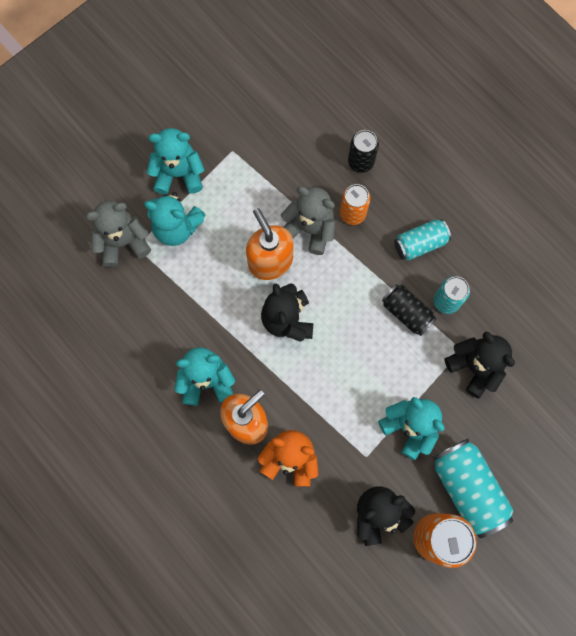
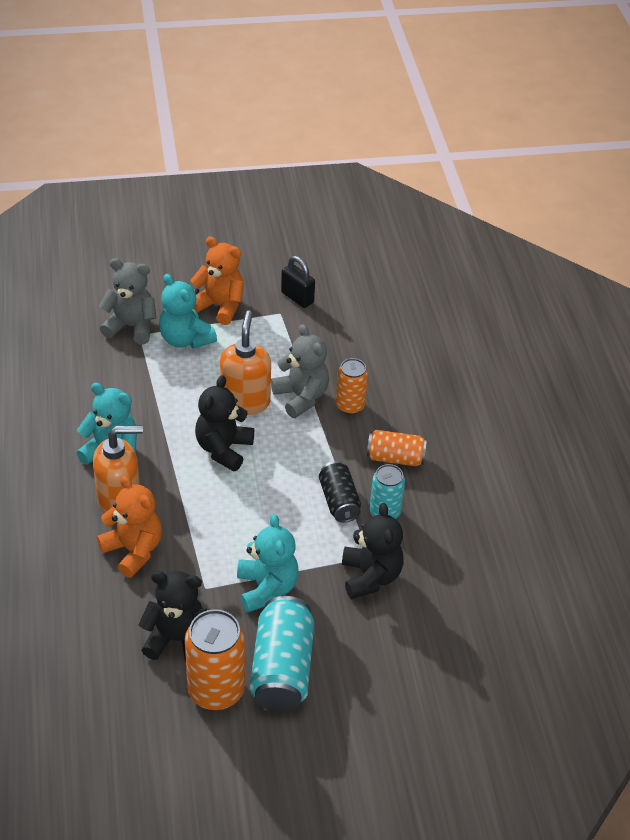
camera: 30 degrees right, 30 degrees down
turquoise teddy bear [147,128,205,194] -> orange teddy bear [190,236,244,325]
black can [348,130,379,173] -> none
turquoise can [394,219,451,261] -> orange can [367,430,427,466]
none -> black padlock [281,256,315,308]

